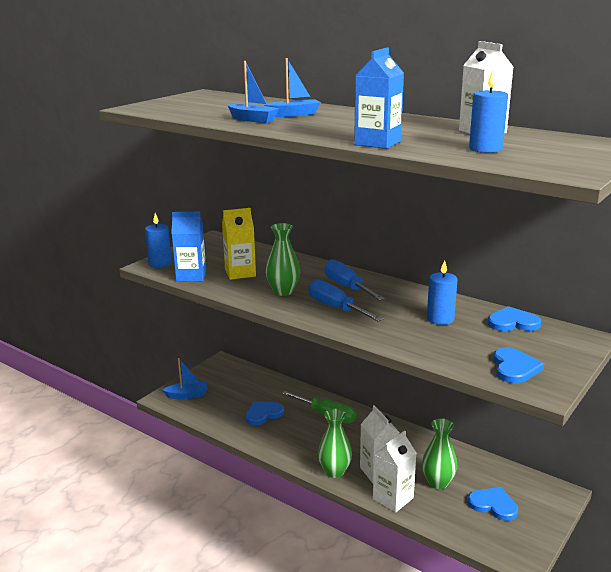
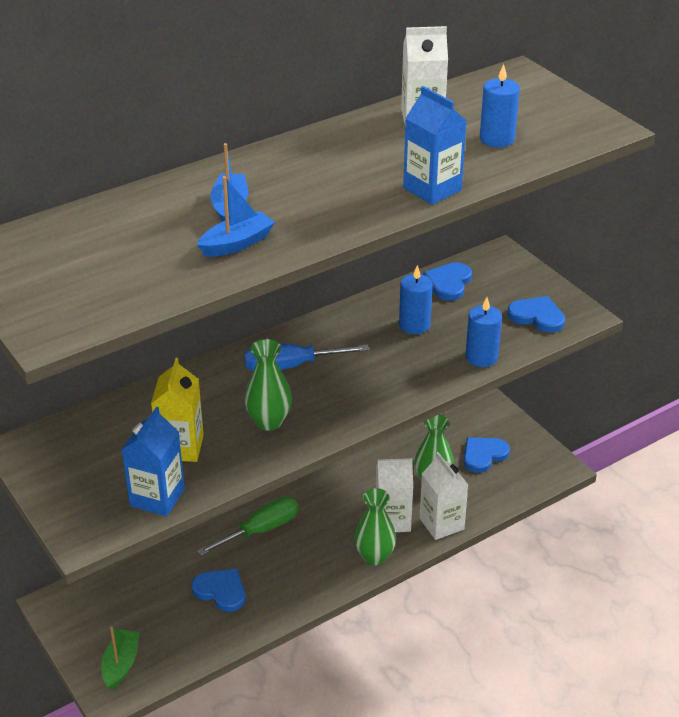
camera: 70 degrees left, 15 degrees up
blue candle [145,213,172,267] -> blue candle moved to [466,297,502,367]
blue boat [162,358,207,399] -> green boat [101,626,140,690]
blue heart [246,401,284,425] -> blue heart turned 135 degrees clockwise [192,568,245,612]
blue screwdriver [308,279,383,322] -> none

